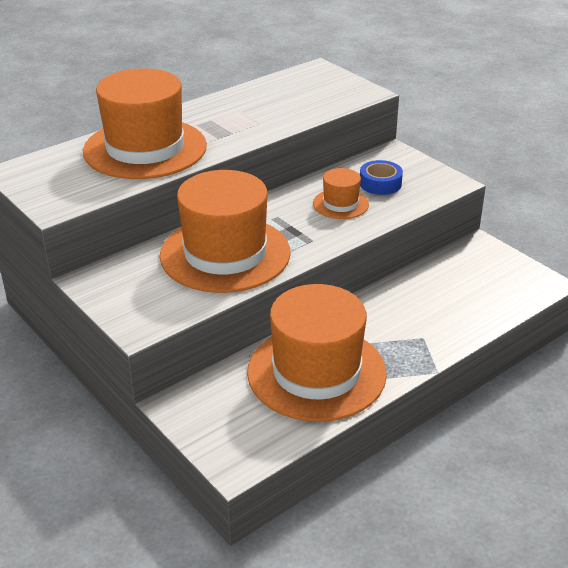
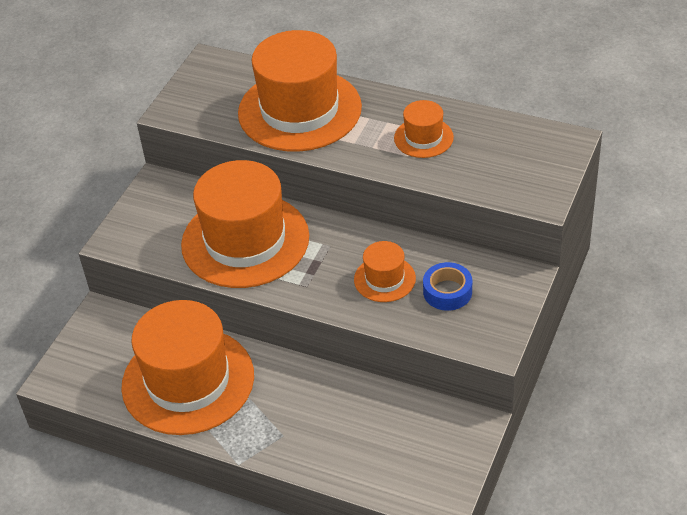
camera: 65 degrees right, 10 degrees up
none -> orange hat [394,100,454,158]

